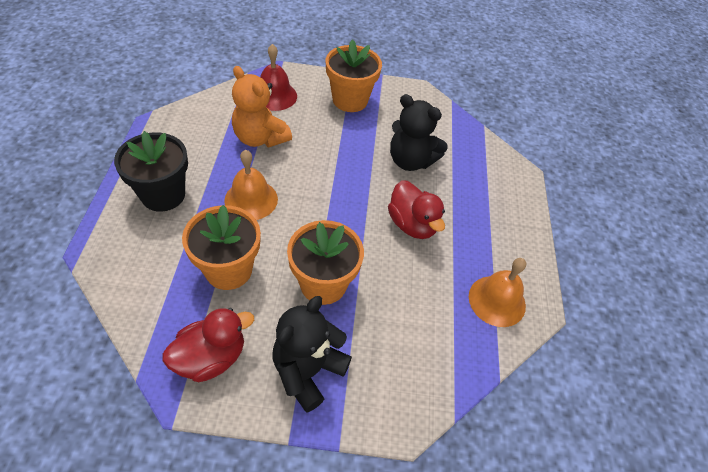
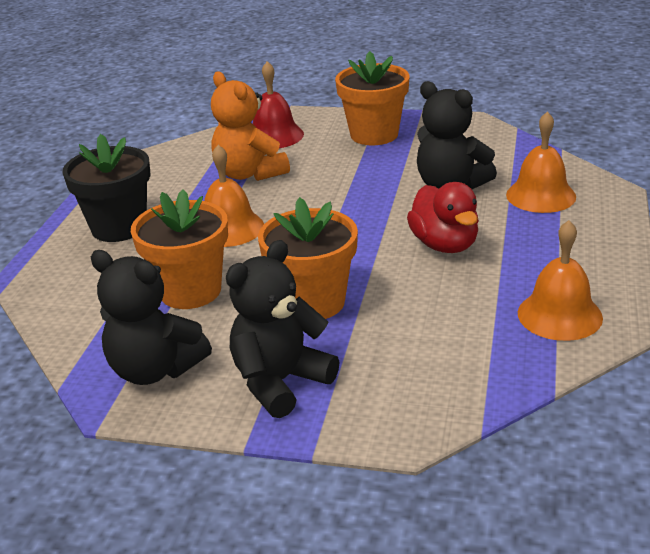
camera: 15 degrees right, 20 degrees down
red duck [162,308,254,382] -> black teddy bear [91,250,212,385]
none -> orange bell [506,111,576,213]

